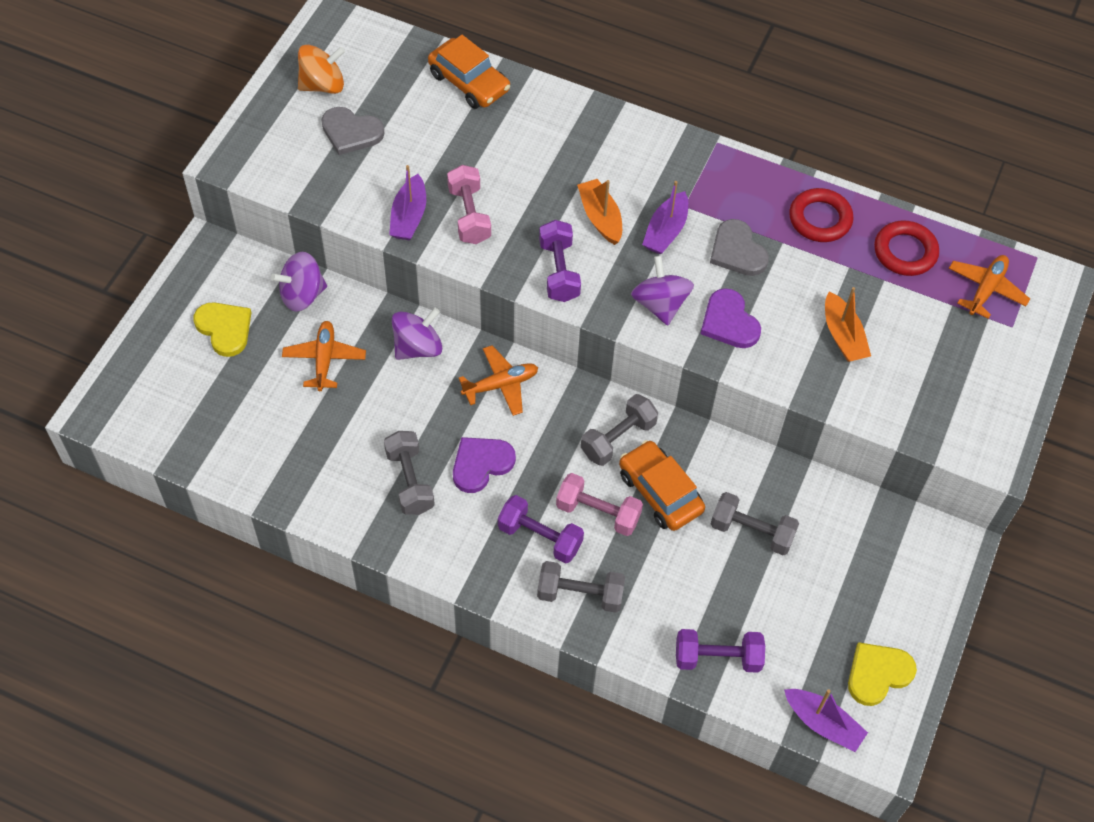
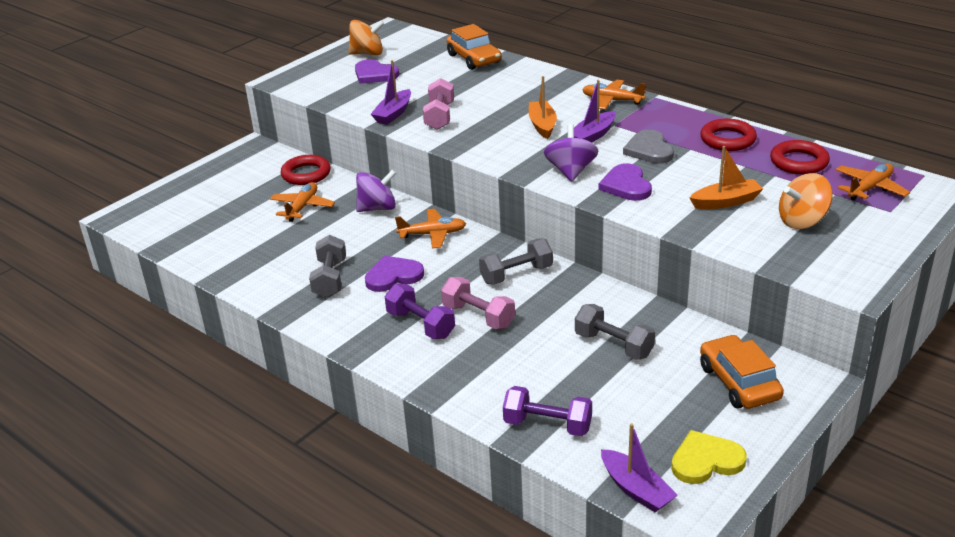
camera: 20 degrees right, 25 degrees down
yellow heart [193,302,251,357] -> none
purple spinning top [271,252,327,312] -> red ring [281,155,331,185]
grey heart [321,107,385,155] -> purple heart [355,59,399,84]
grey dumbbell [537,561,625,613] -> none
purple dumbbell [539,220,581,302] -> none
orange car [619,440,705,531] -> orange car moved to [700,335,784,409]
orange boat [825,287,871,362] -> orange boat turned 105 degrees counterclockwise [689,146,763,209]
none -> orange plane [582,80,646,110]
none -> orange spinning top [779,173,832,229]

